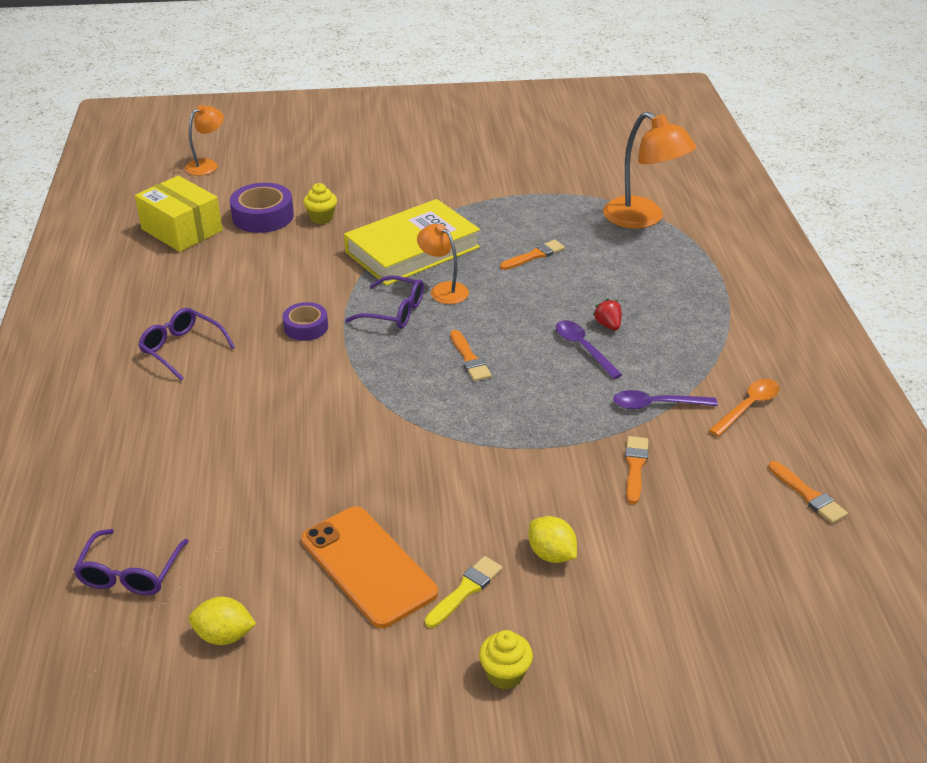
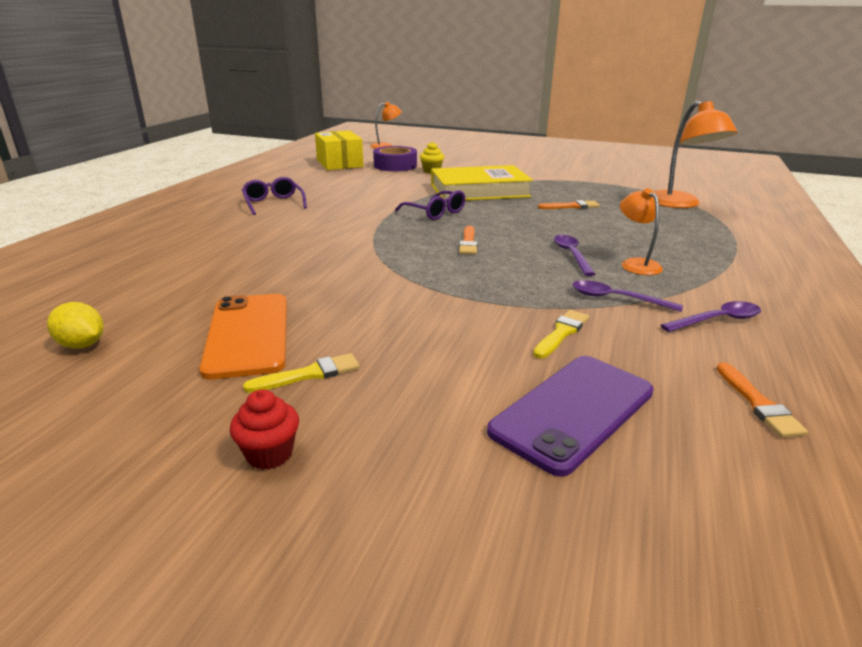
camera: 25 degrees right, 10 degrees down
purple glasses [73,529,189,595] -> none
purple tape [282,302,328,341] -> none
orange lamp [417,224,469,304] -> orange lamp moved to [620,188,663,275]
yellow cupcake [479,630,533,689] -> red cupcake [230,389,299,470]
yellow lemon [528,516,577,563] -> none
red strawberry [593,299,622,330] -> none
orange brush [625,436,648,504] -> yellow brush [533,310,589,358]
orange spoon [709,379,780,437] -> purple spoon [661,301,761,332]
none -> purple phone [487,356,654,477]

